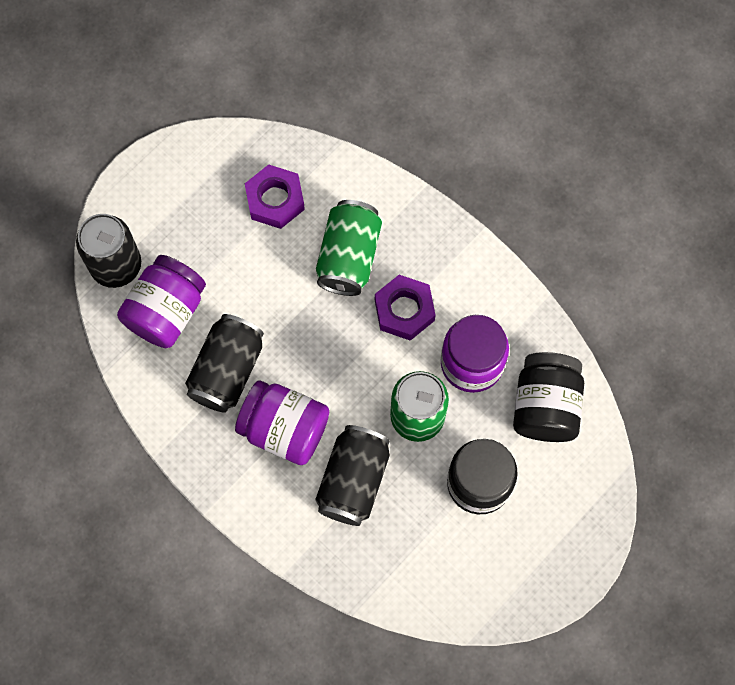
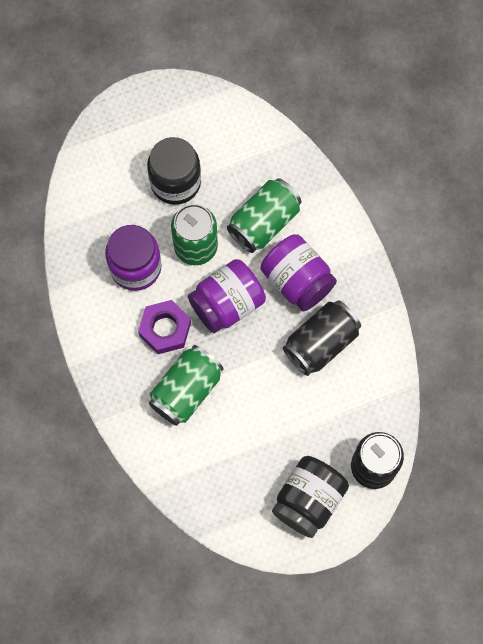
camera: 155 degrees left, 0 degrees up
purple jar [117,255,206,348] -> purple jar moved to [188,259,266,333]
purple nut [245,164,305,229] -> none
black can [315,425,390,526] -> green can [227,178,302,253]
black jar [513,352,584,442] -> black jar moved to [272,456,349,538]

